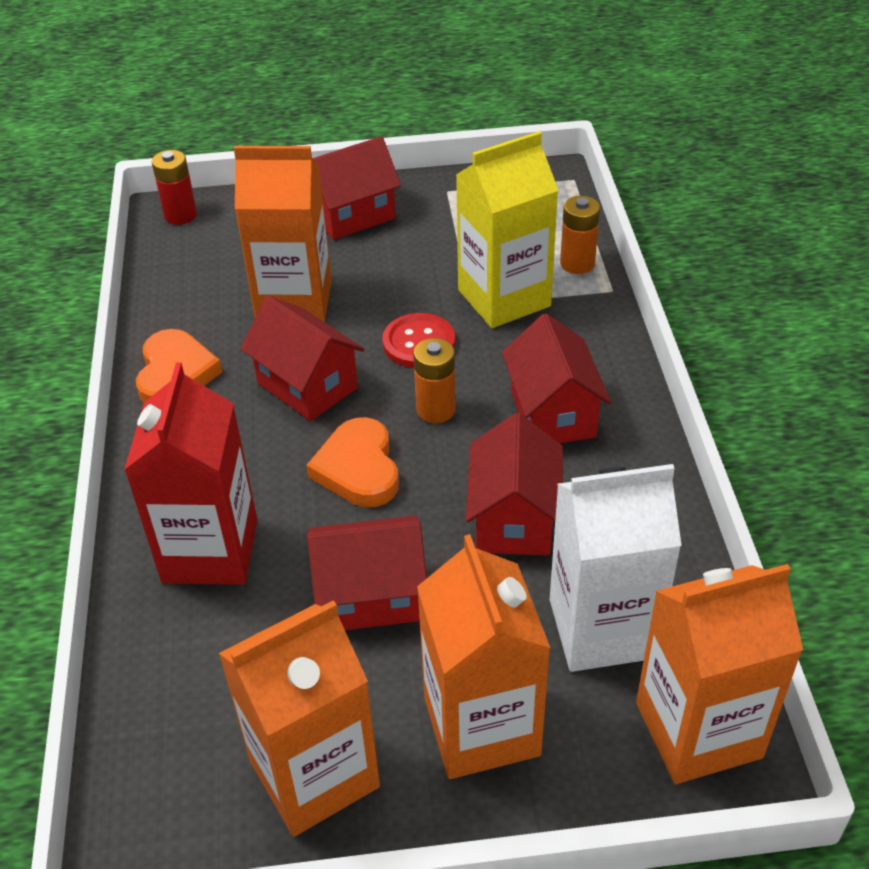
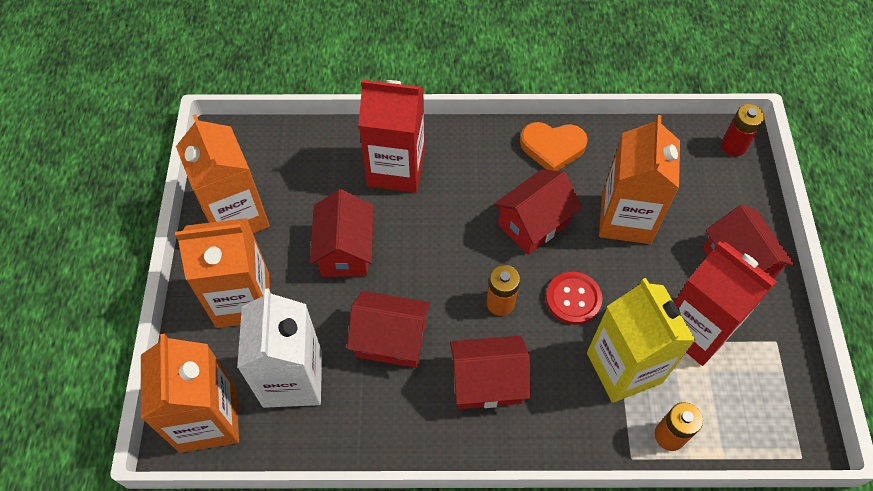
camera: 95 degrees right, 15 degrees up
orange heart [306,417,399,507] -> none
none -> red carton [674,241,777,366]

